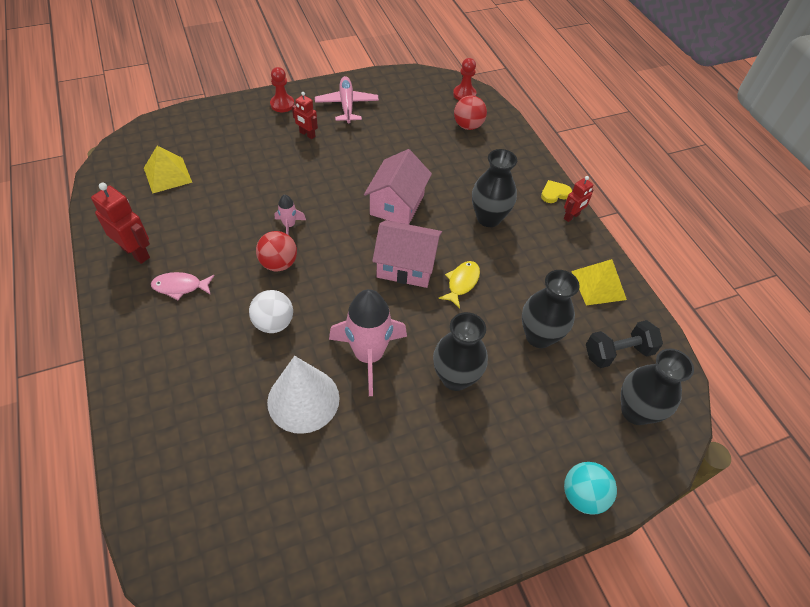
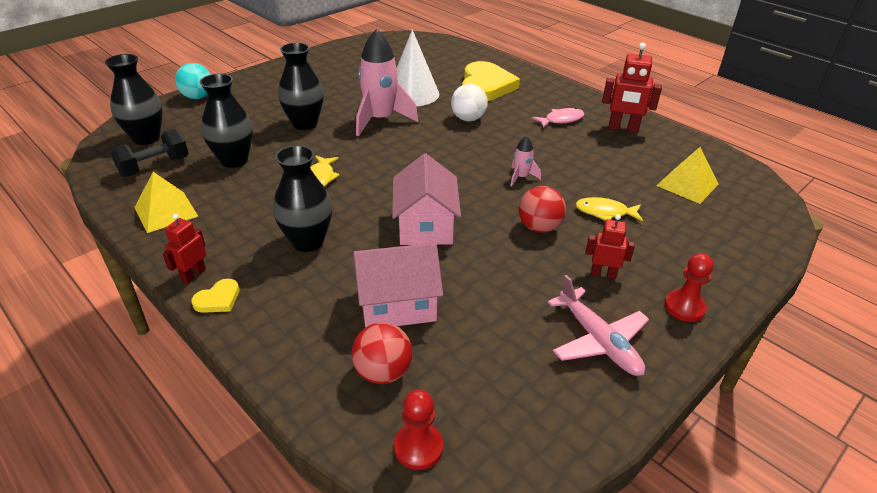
camera: 160 degrees right, 15 degrees down
red ball [256,231,297,271] -> red ball moved to [519,186,566,233]
pink house [372,220,442,288] -> pink house moved to [353,243,443,328]
none -> yellow heart [462,61,520,101]
none -> yellow fish [575,197,643,221]

